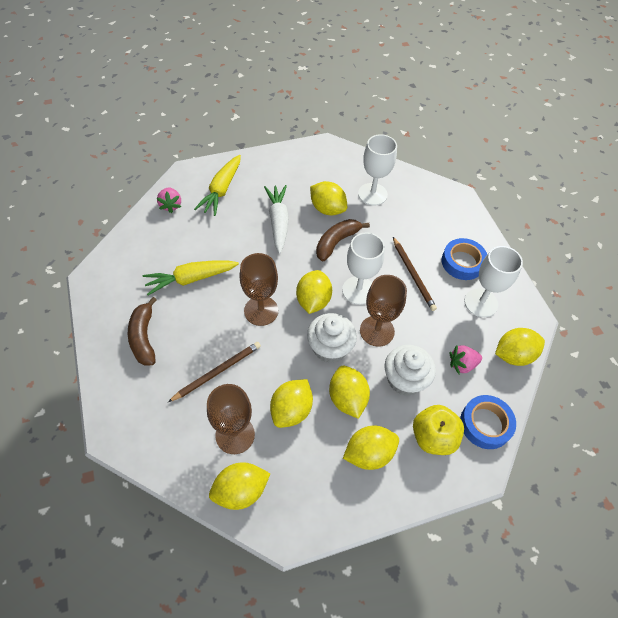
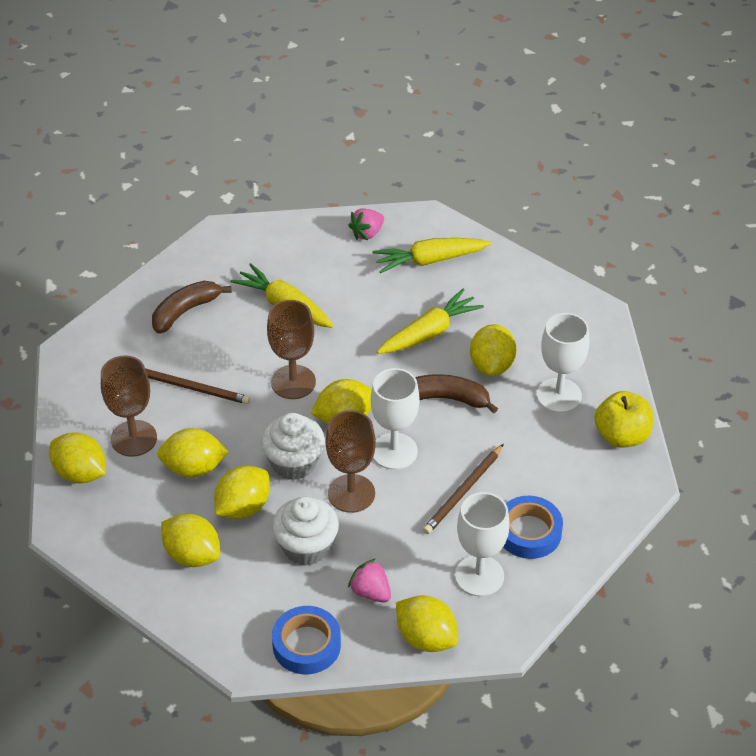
camera: 60 degrees right, 10 degrees down
white carrot [264,185,289,254] -> yellow carrot [377,289,484,354]
yellow apple [413,405,464,455] -> yellow apple moved to [594,391,653,448]

